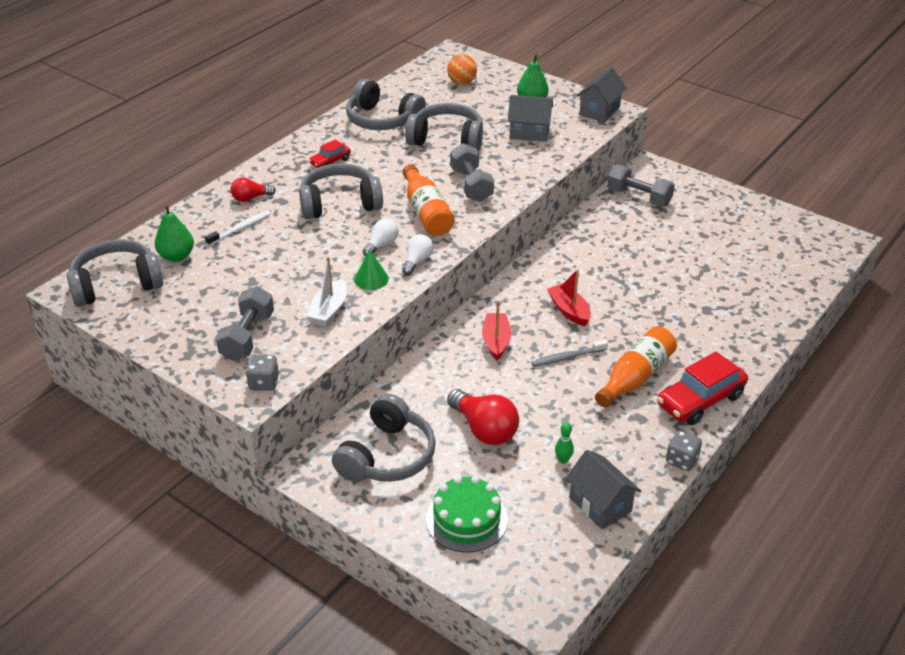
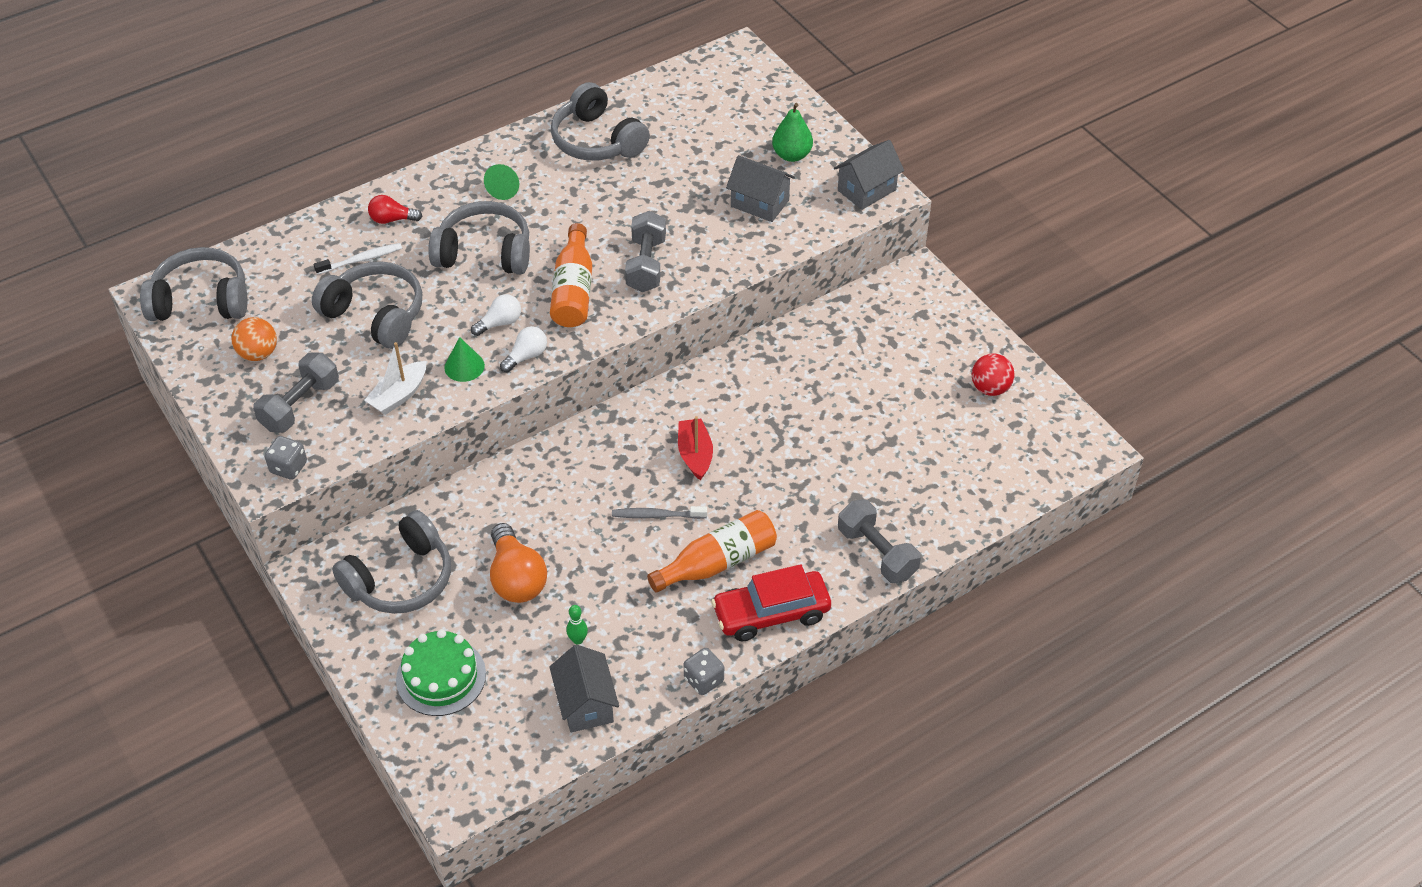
camera: 20 degrees right, 10 degrees up
green pear [155,205,194,262] -> none
red car [309,139,351,168] -> green cone [484,164,519,200]
grey headphones [405,103,483,151] -> grey headphones moved to [312,261,422,349]
orange ball [447,54,477,85] -> orange ball moved to [232,317,277,361]
red light bulb [447,389,519,445] -> orange light bulb [490,523,547,603]
red boat [482,300,512,360] -> none
grey dumbbell [607,164,675,207] -> grey dumbbell moved to [838,499,921,583]
none -> red ball [972,354,1015,396]

